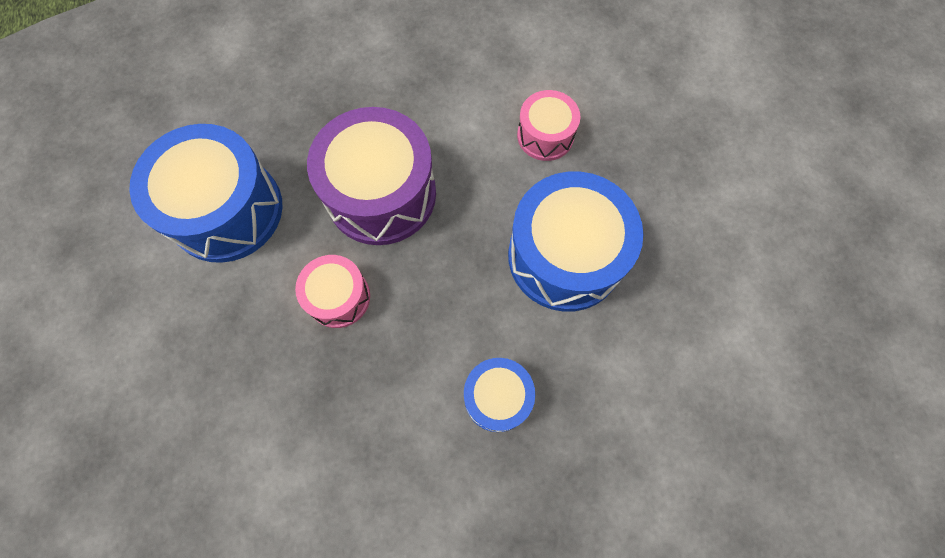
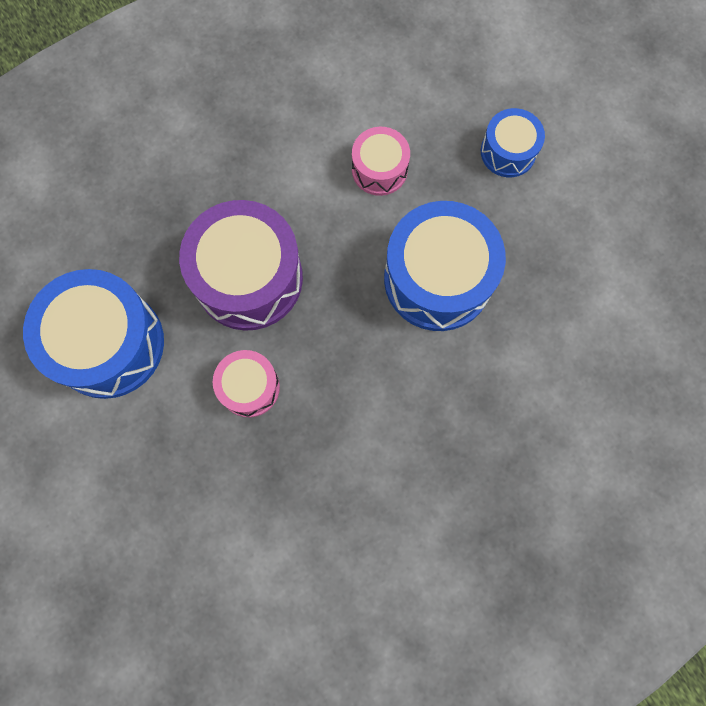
camera: 20 degrees left, 5 degrees up
blue drum [464,358,535,432] -> blue drum moved to [481,108,545,177]

